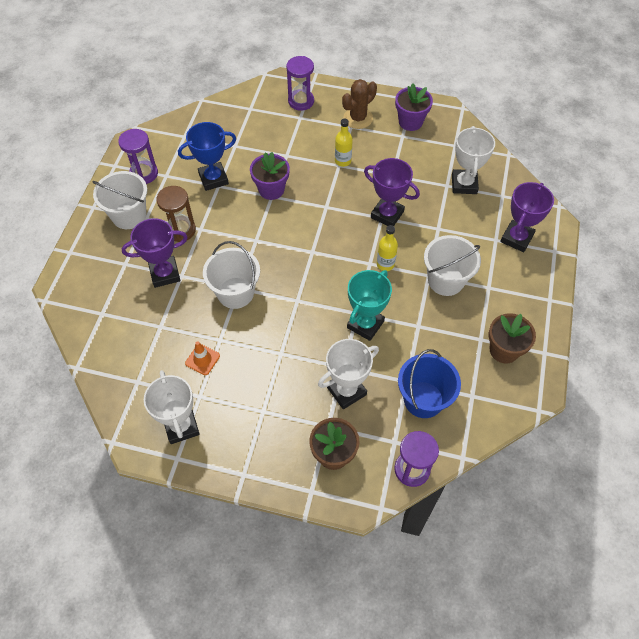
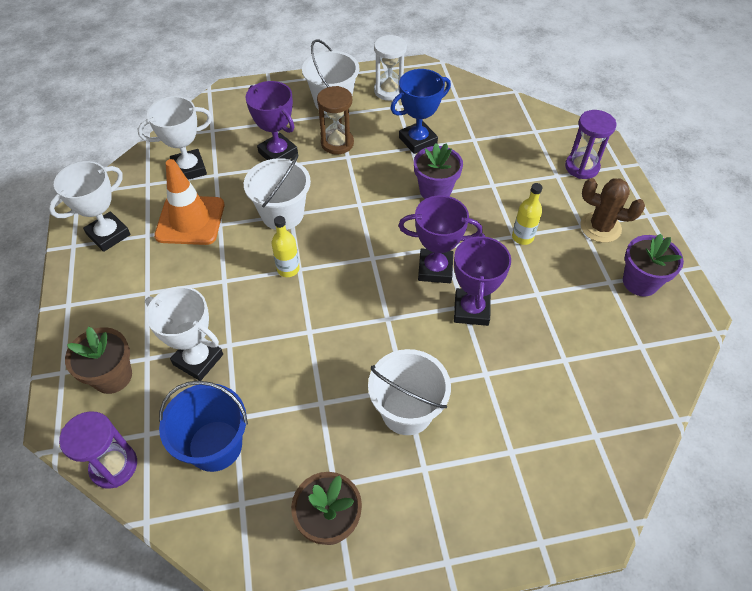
camera: 65 degrees right, 5 degrees down
purple hourglass [118,129,158,184] -> white hourglass [374,35,407,101]
blue trophy [178,122,236,191] -> blue trophy turned 75 degrees counterclockwise [390,69,451,154]
orange traffic cone [185,341,220,375] -> orange traffic cone [154,159,224,245], size x2.01
turquoise trophy [347,270,392,341] -> none
yellow bottle [377,225,398,271] -> yellow bottle moved to [272,216,300,277]
white trophy [452,126,495,194] -> white trophy moved to [138,96,212,180]
purple trophy [500,182,554,252] -> purple trophy moved to [399,195,483,283]

